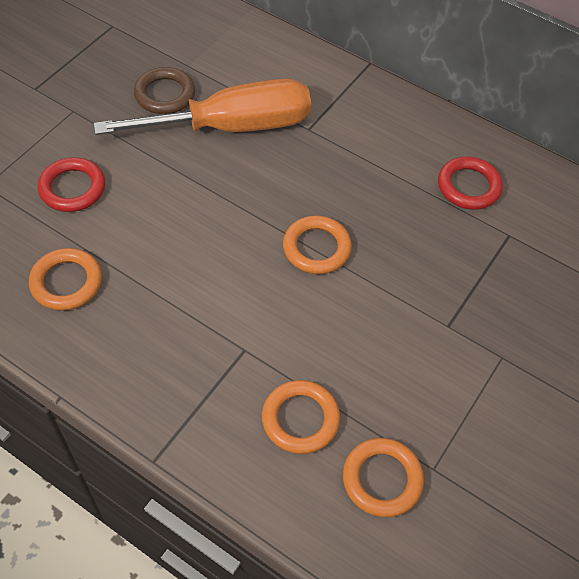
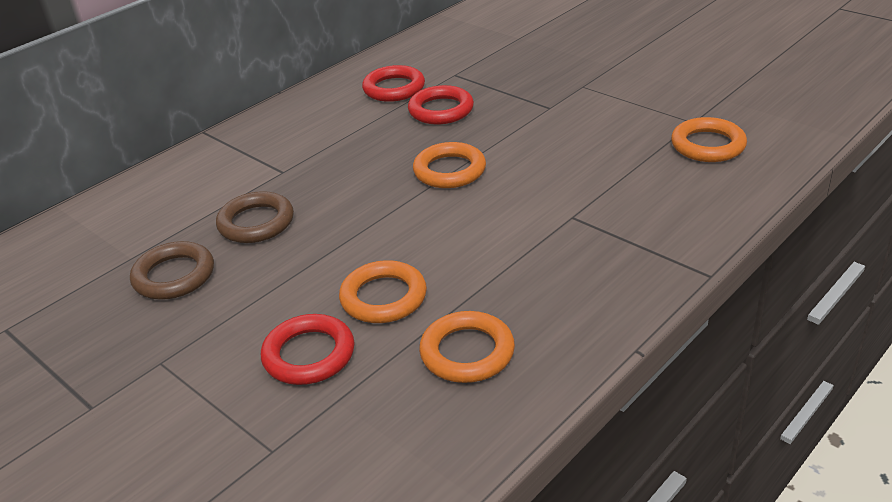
camera: 75 degrees left, 20 degrees down
orange screwdriver [93,79,311,135] -> brown ring [216,191,294,243]
orange ring [262,380,340,454] -> orange ring moved to [339,260,427,323]
none -> red ring [408,85,474,124]

